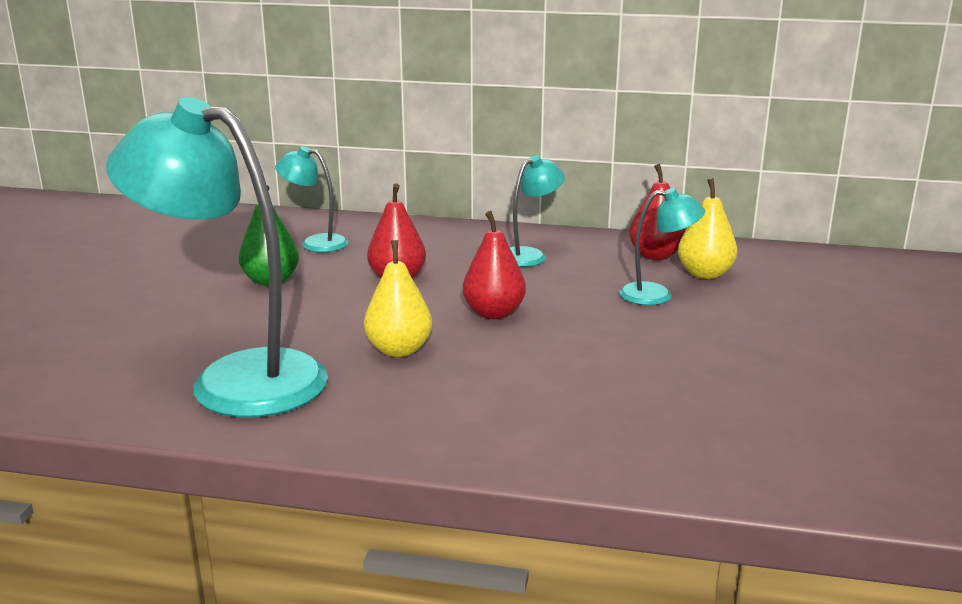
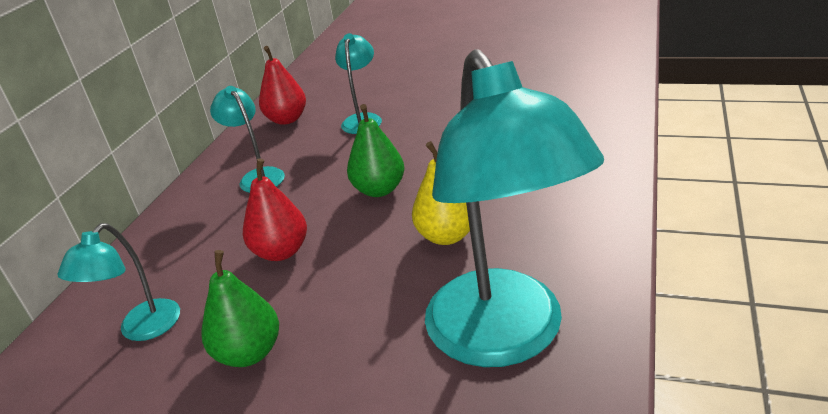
camera: 80 degrees left, 10 degrees up
turquoise lamp [106,97,328,418] -> turquoise lamp turned 45 degrees counterclockwise [425,49,604,367]
red pear [463,211,526,319] -> green pear [347,104,404,197]
yellow pear [678,178,737,279] -> none

